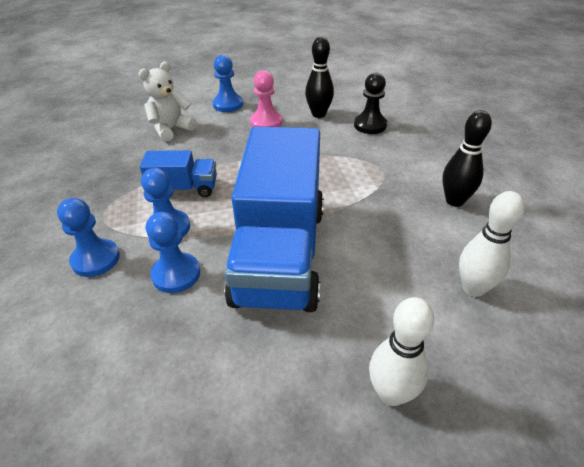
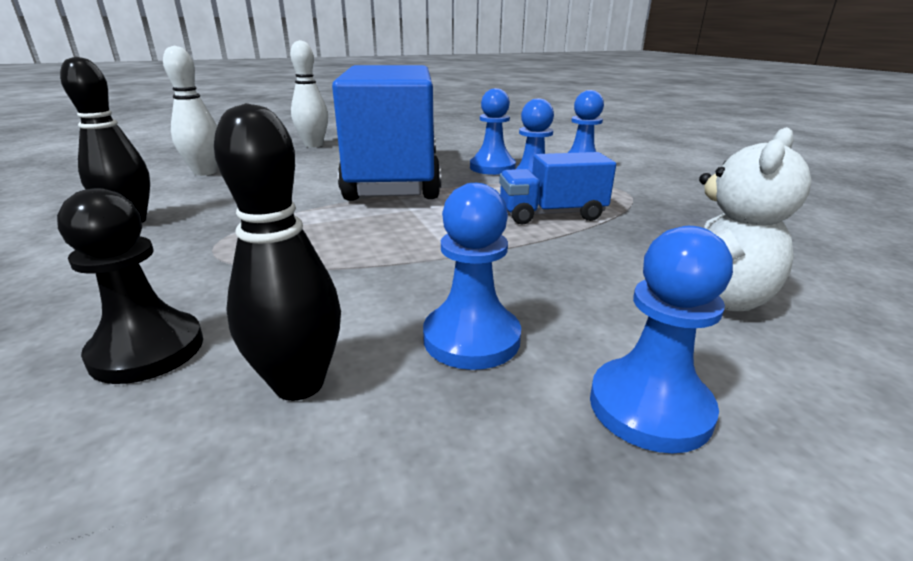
camera: 170 degrees right, 15 degrees down
pink pawn [250,70,282,127] -> blue pawn [423,183,521,370]

